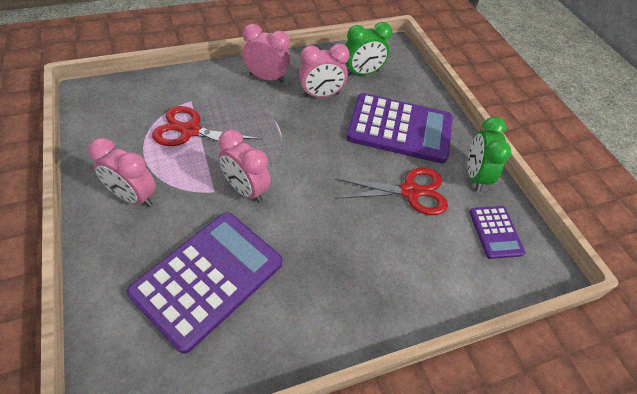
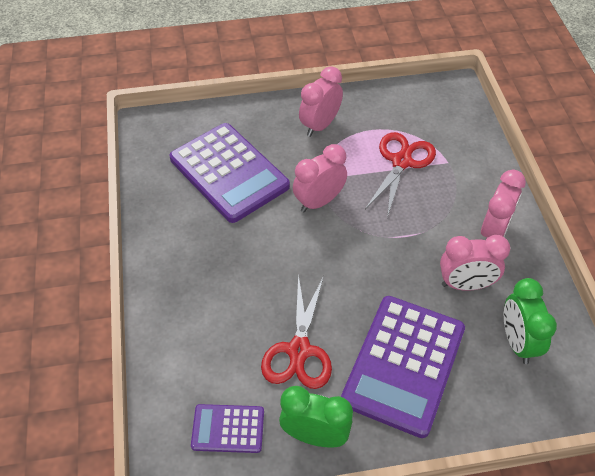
camera: 105 degrees right, 0 degrees up
pink clock [299,44,350,97] -> pink clock turned 90 degrees counterclockwise [440,235,510,291]

